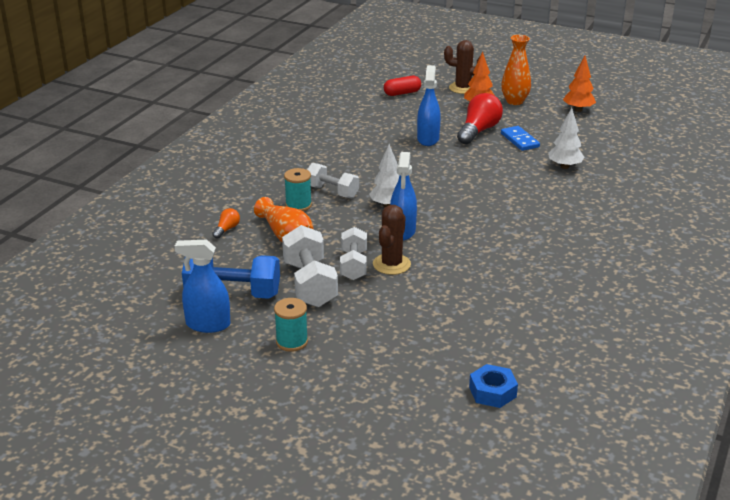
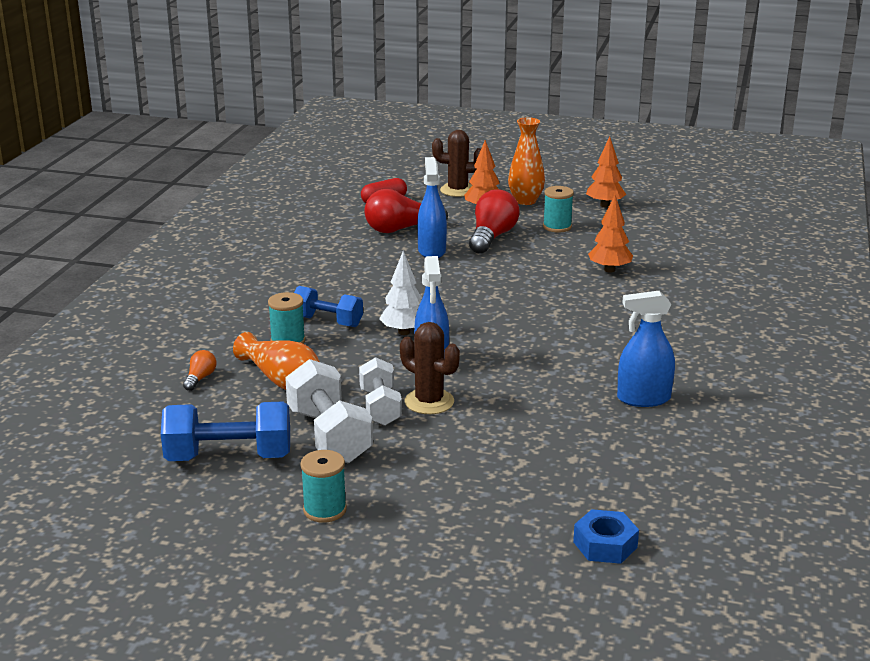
camera: 10 degrees left, 5 degrees down
blue spray bottle [175,240,230,333] -> blue spray bottle moved to [617,291,675,407]
white dumbbell [307,163,359,198] -> blue dumbbell [294,286,363,327]
brown cactus [373,205,411,275] -> brown cactus turned 60 degrees counterclockwise [400,322,460,414]
blue domino [501,126,540,151] -> none
white tree [549,108,584,169] -> orange tree [588,195,633,272]
none -> red light bulb [364,189,448,233]
none -> turquoise spool [543,186,574,233]

